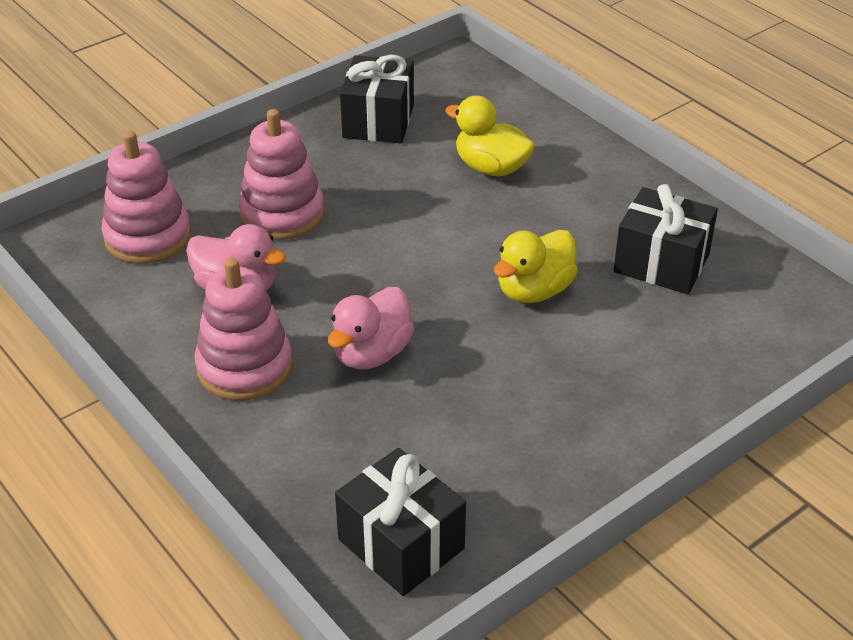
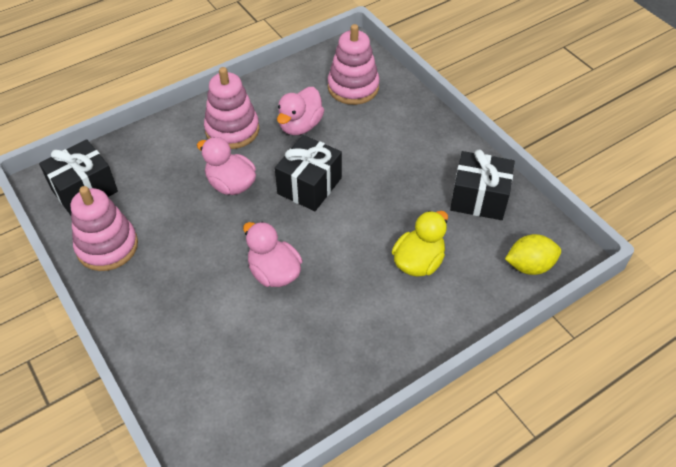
camera: 95 degrees right, 10 degrees up
pink stacking toy [239,109,324,240] -> pink stacking toy moved to [71,186,138,271]
yellow duck [494,230,578,303] -> pink duck [243,222,302,287]
black gift [613,184,718,294] -> black gift moved to [275,135,342,211]
none -> yellow lemon [505,234,561,275]

